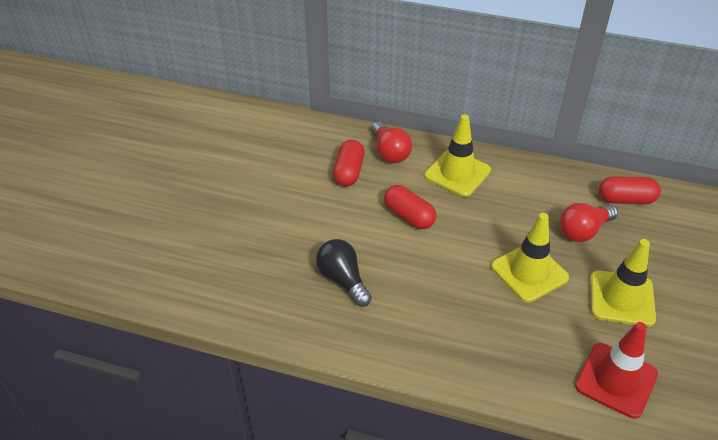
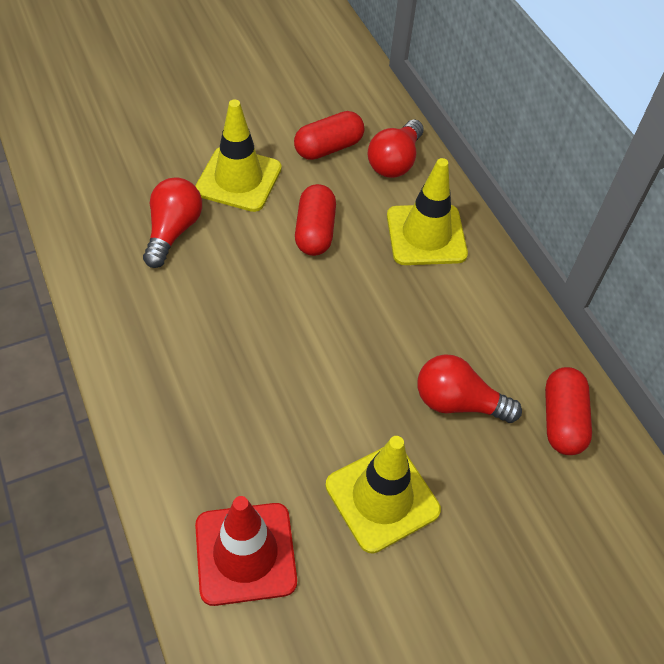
camera: 45 degrees right, 10 degrees up
black light bulb [316,239,372,307] -> red light bulb [143,177,202,268]
yellow traffic cone [491,213,569,303] -> yellow traffic cone moved to [195,99,282,212]
red capsule [599,176,661,204] -> red capsule turned 45 degrees clockwise [545,367,592,455]

